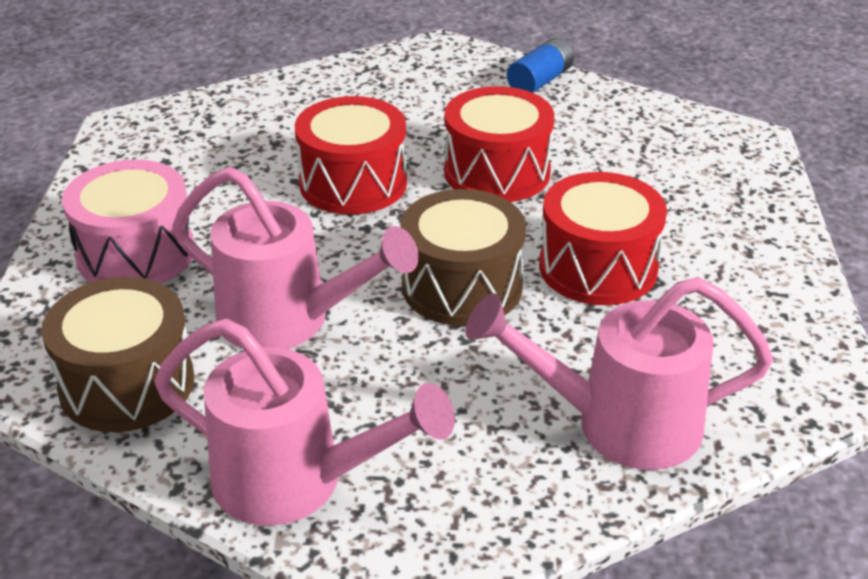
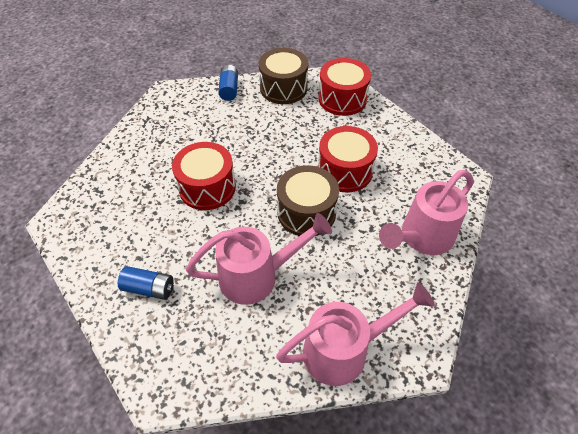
camera: 40 degrees left, 15 degrees up
brown drum [41,277,194,432] -> brown drum moved to [259,48,308,104]
pink drum [62,160,194,284] -> blue battery [118,266,174,300]
red drum [444,86,554,202] -> red drum moved to [318,58,371,116]

